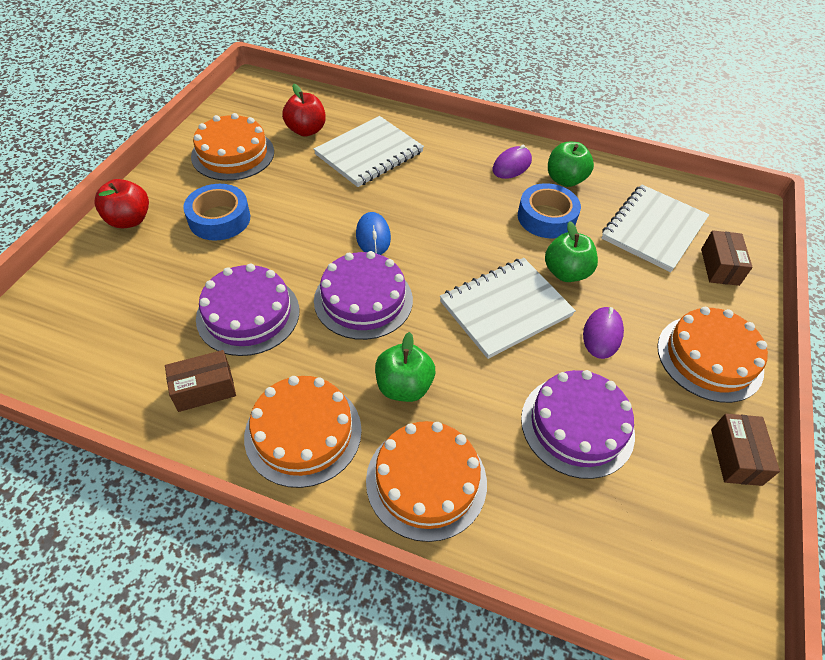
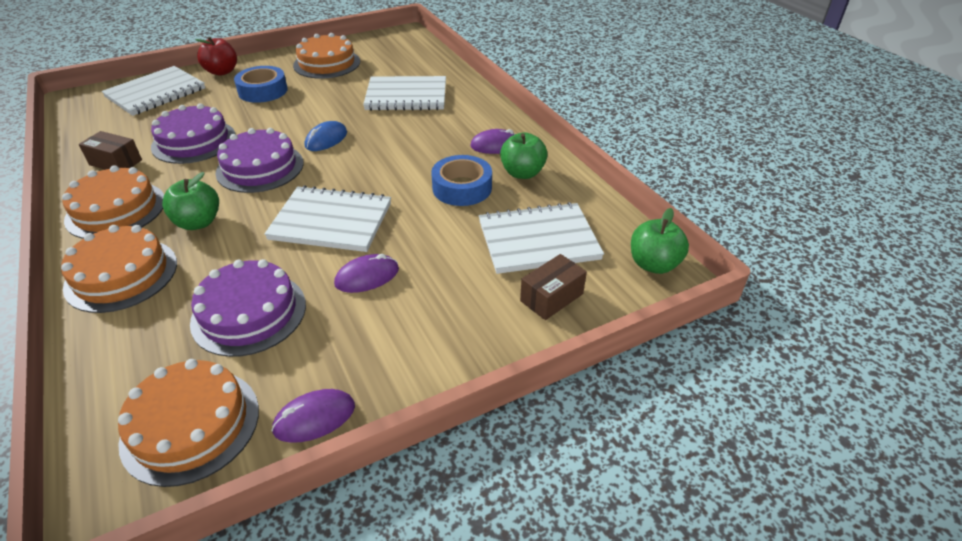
camera: 45 degrees right, 10 degrees down
red apple [282,84,326,137] -> none
green apple [545,221,598,282] -> green apple moved to [631,208,689,274]
orange cake [657,307,768,403] -> orange cake moved to [118,359,259,487]
brown box [711,414,780,486] -> purple mouse [271,389,355,443]
none -> white notebook [101,66,205,116]

